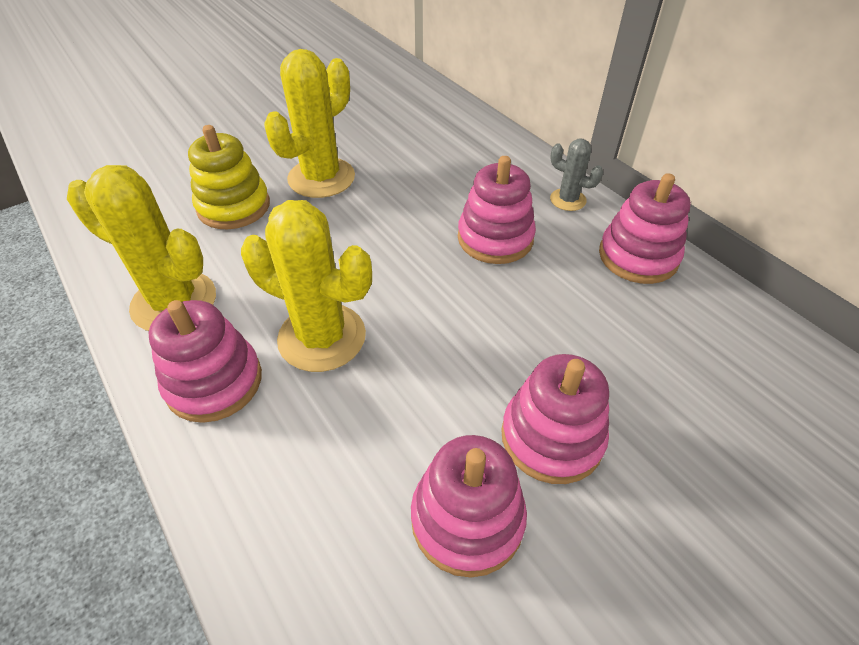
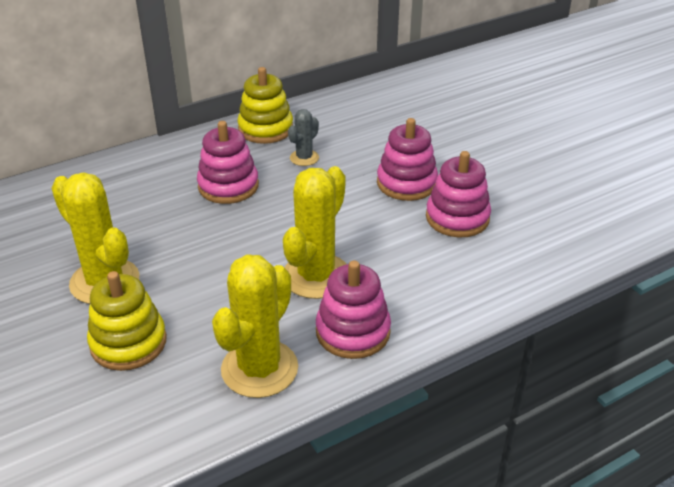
camera: 85 degrees left, 10 degrees down
grey cactus [550,139,603,211] -> grey cactus moved to [288,109,319,166]
pink stacking toy [599,173,691,284] -> yellow stacking toy [237,67,293,144]

